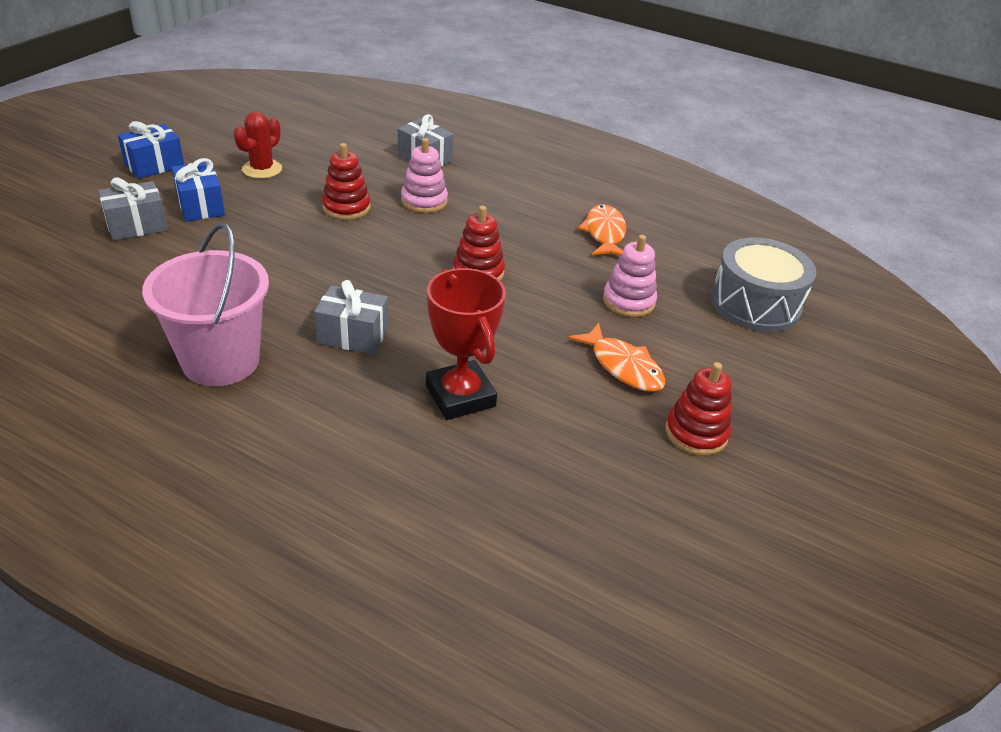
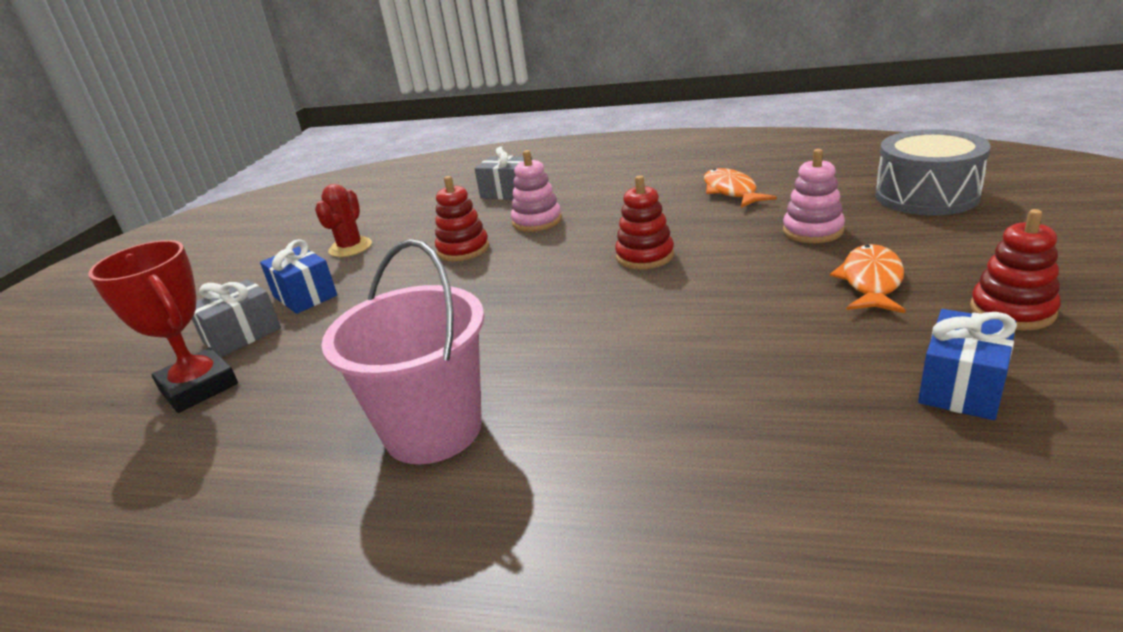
camera: 10 degrees left, 10 degrees down
blue gift [118,121,184,179] -> blue gift moved to [918,309,1017,420]
grey gift [314,280,388,355] -> none
red trophy [426,268,506,420] -> red trophy moved to [88,240,238,413]
orange fish [568,323,665,392] -> orange fish turned 105 degrees counterclockwise [830,244,905,313]

